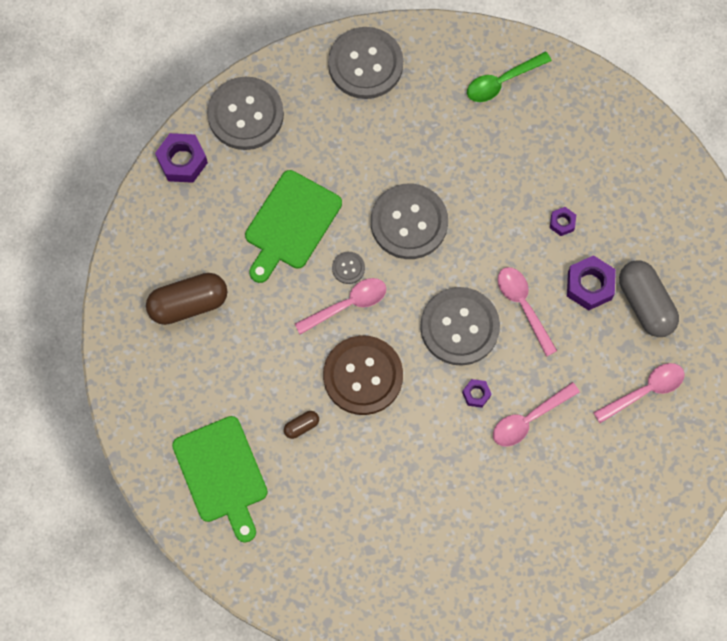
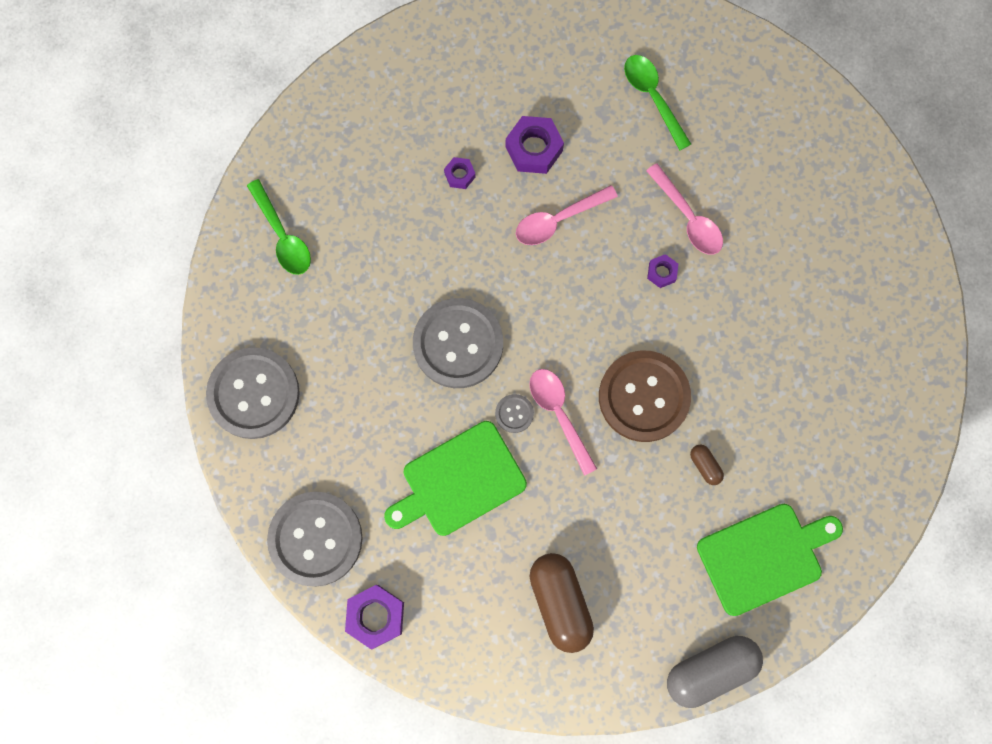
camera: 90 degrees left, 5 degrees up
green cutting board [245,170,342,283] -> green cutting board turned 120 degrees clockwise [384,421,527,536]
grey button [420,287,500,366] -> none
pink spoon [593,363,685,423] -> green spoon [624,55,691,150]
grey capsule [619,260,679,337] -> grey capsule moved to [667,636,763,708]

